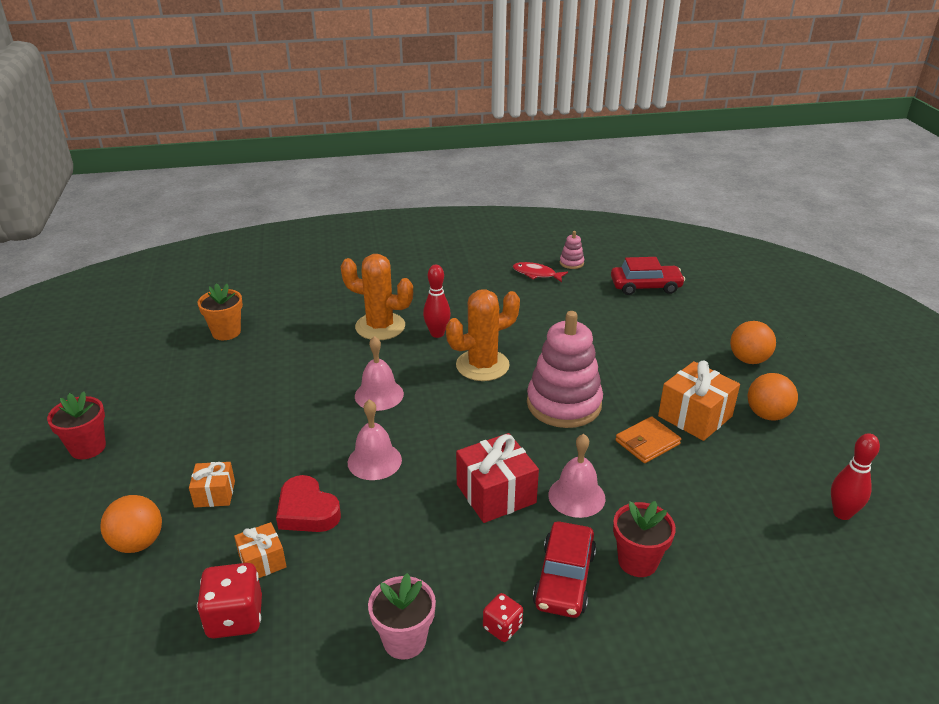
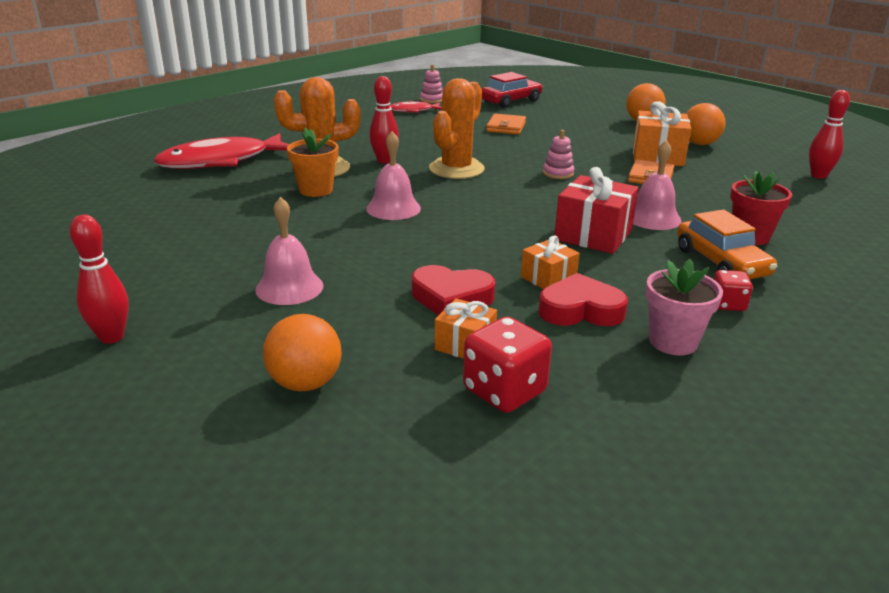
camera: 35 degrees left, 5 degrees down
red flower pot [47,392,106,459] -> red bowling pin [70,214,129,344]
orange gift [189,462,235,507] -> orange gift moved to [521,236,580,289]
orange flower pot [198,283,243,340] -> orange flower pot moved to [287,128,339,197]
pink bell [348,399,402,480] -> pink bell moved to [255,197,324,305]
pink stacking toy [527,311,603,428] -> pink stacking toy [543,130,574,179], size x0.42
red car [533,522,596,618] -> orange car [677,210,777,279]
none -> red fish [154,133,289,169]
none -> orange wallet [486,114,526,135]
none -> red heart [538,273,628,326]

